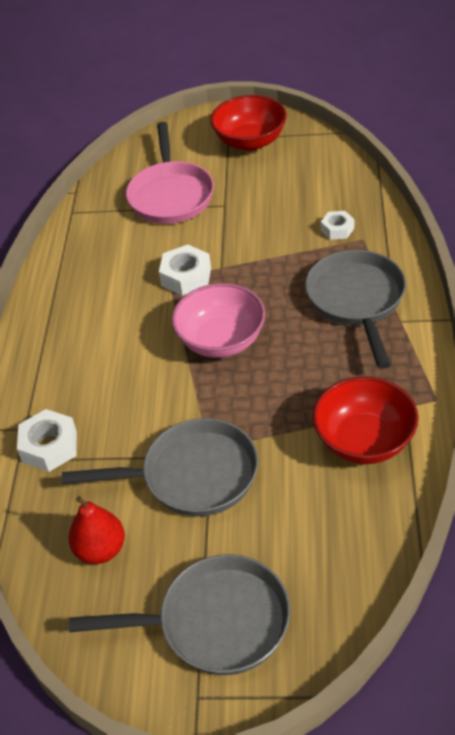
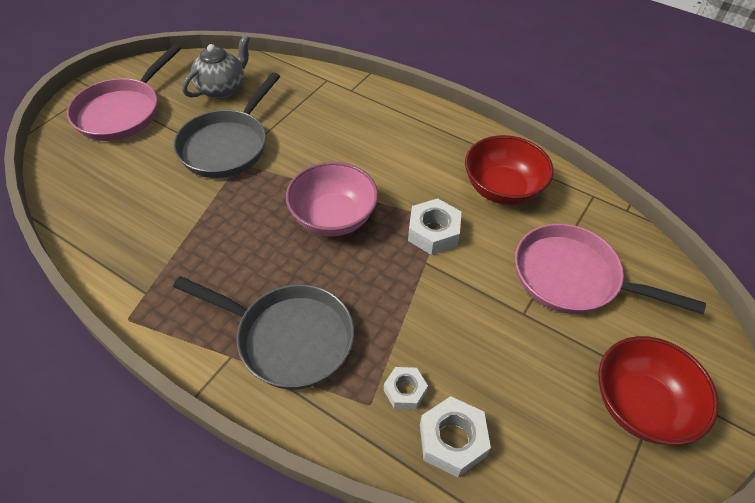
camera: 115 degrees right, 5 degrees up
white nut [17,409,77,472] -> white nut moved to [420,396,491,477]
red pear [68,496,125,564] -> grey teapot [182,34,250,99]
grey pan [69,554,290,675] -> pink pan [67,45,181,141]
red bowl [313,377,419,464] -> red bowl moved to [465,135,554,205]

